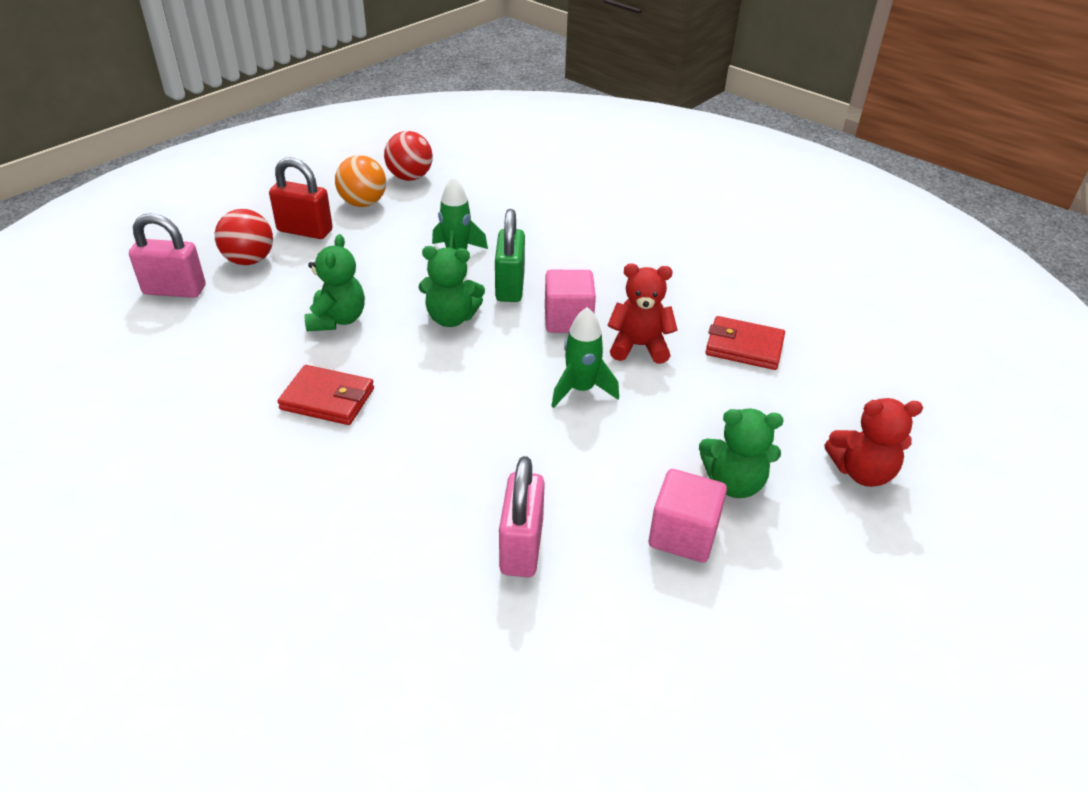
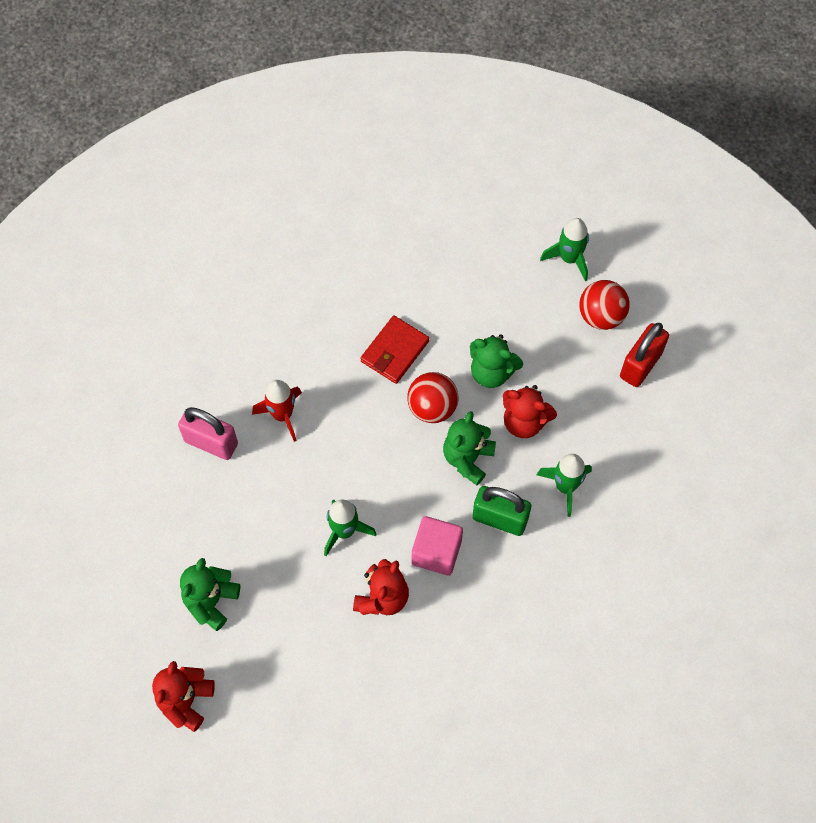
camera: 110 degrees right, 25 degrees up
pink padlock [129,213,205,298] -> green rocket [540,218,589,281]
orange ball [335,155,386,207] -> none
red ball [384,131,433,181] -> red ball moved to [407,372,459,423]
pink cube [649,469,727,563] -> none
red wallet [705,316,785,370] -> none
none -> red rocket [252,380,302,442]
none -> red teddy bear [503,385,557,438]

